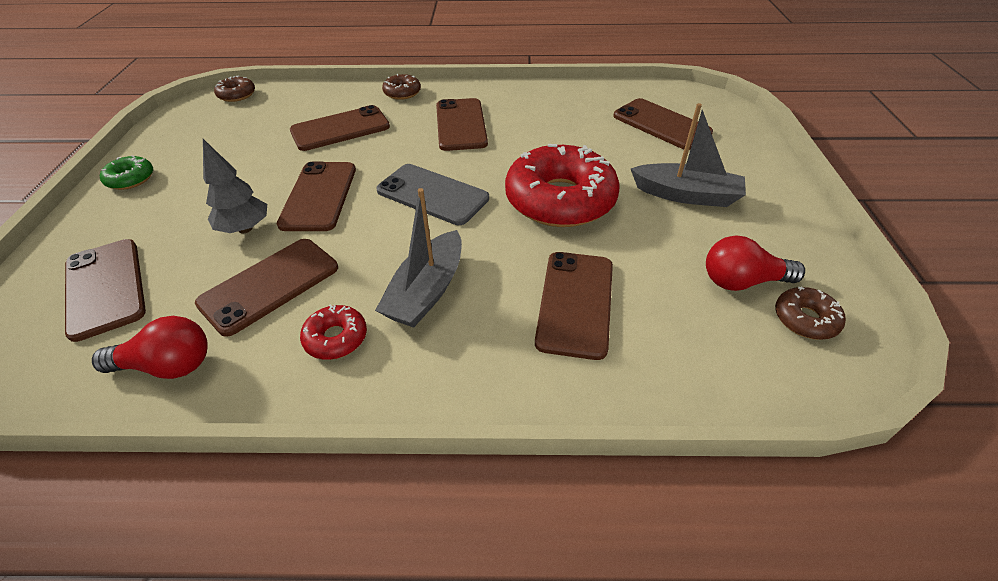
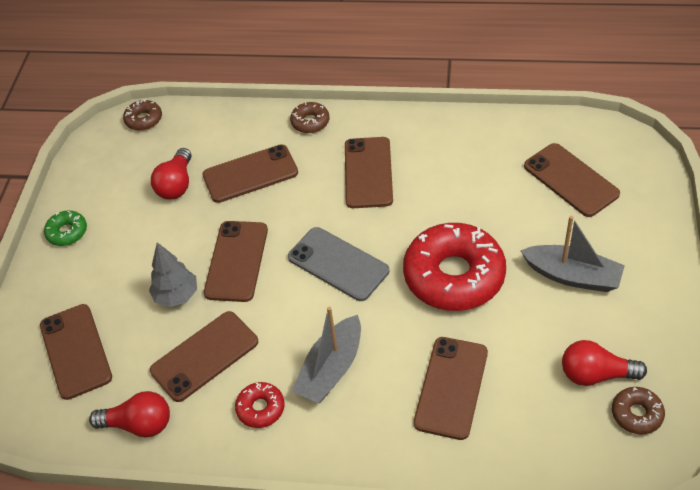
camera: 10 degrees right, 5 degrees up
none -> red light bulb [151,148,191,199]

